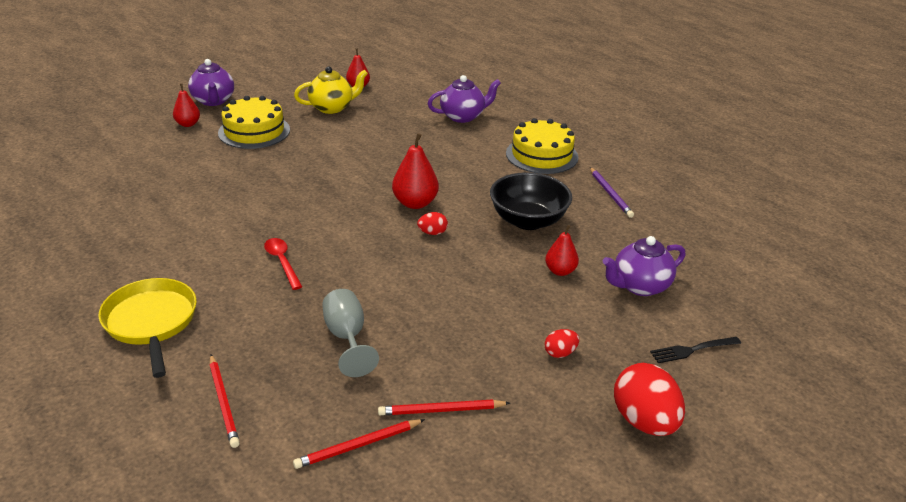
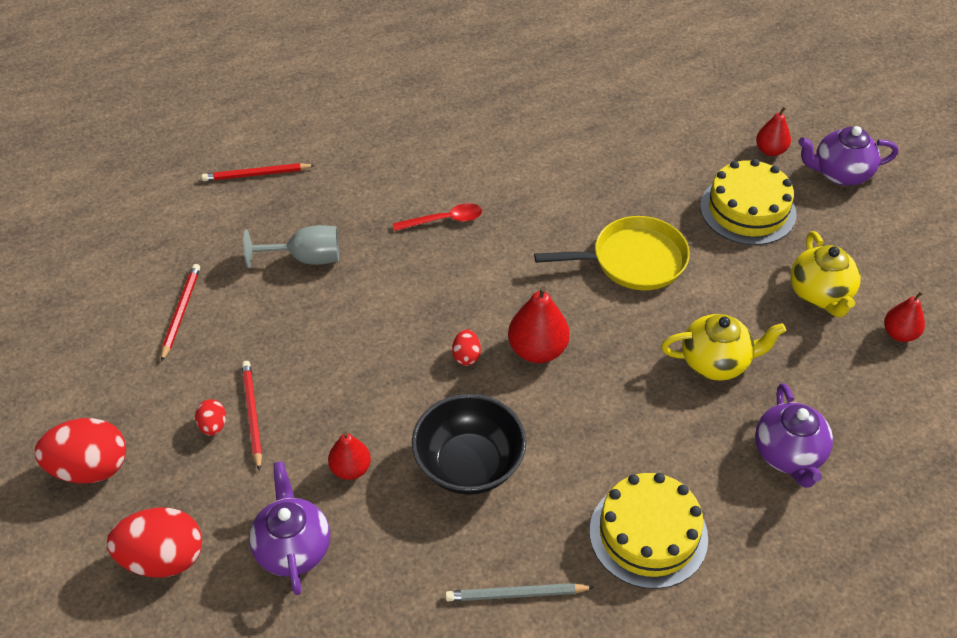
camera: 105 degrees right, 15 degrees up
yellow pan [98,278,197,378] -> yellow pan moved to [534,216,690,290]
red pencil [293,419,425,469] -> red pencil moved to [242,361,262,471]
purple pencil [590,167,634,218] -> grey pencil [445,583,594,601]
black fork [650,337,741,363] -> red egg [107,508,202,578]
none -> yellow teapot [661,314,786,381]

